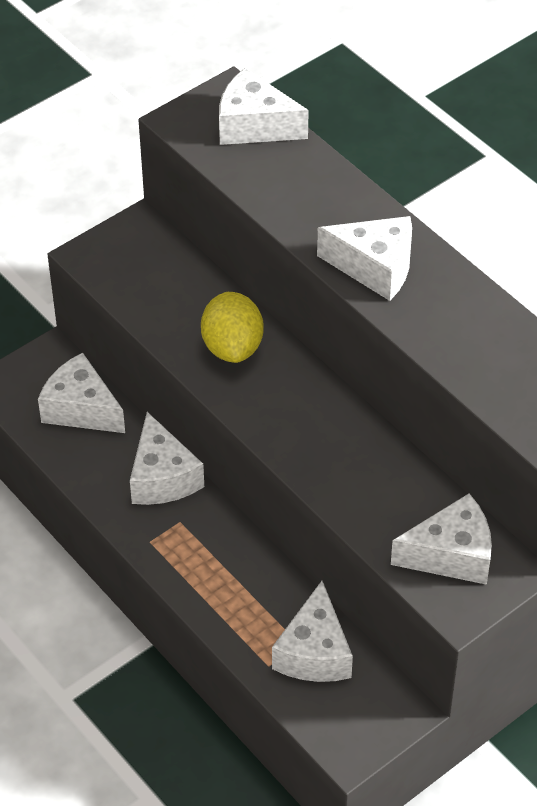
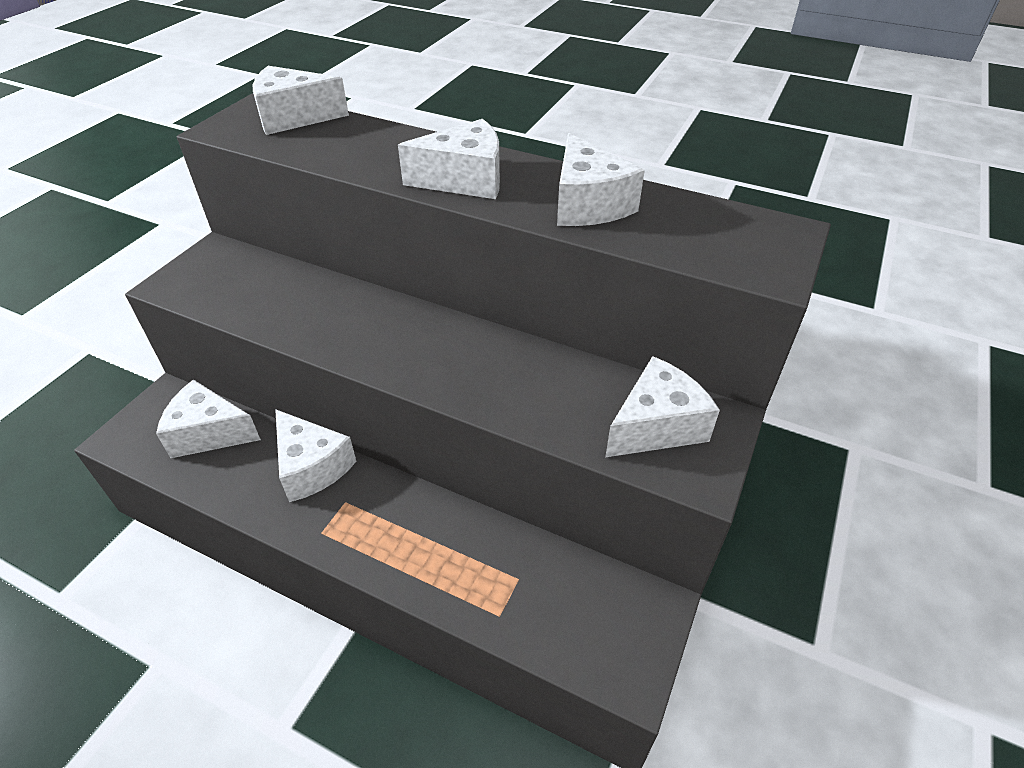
camera: 25 degrees left, 5 degrees down
yellow lemon [201,292,264,363] -> none
white cheese [272,580,353,682] -> white cheese moved to [557,133,645,226]

